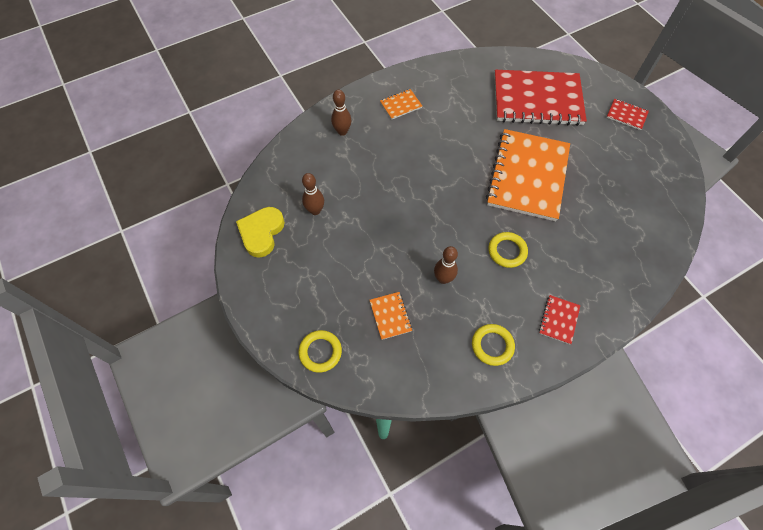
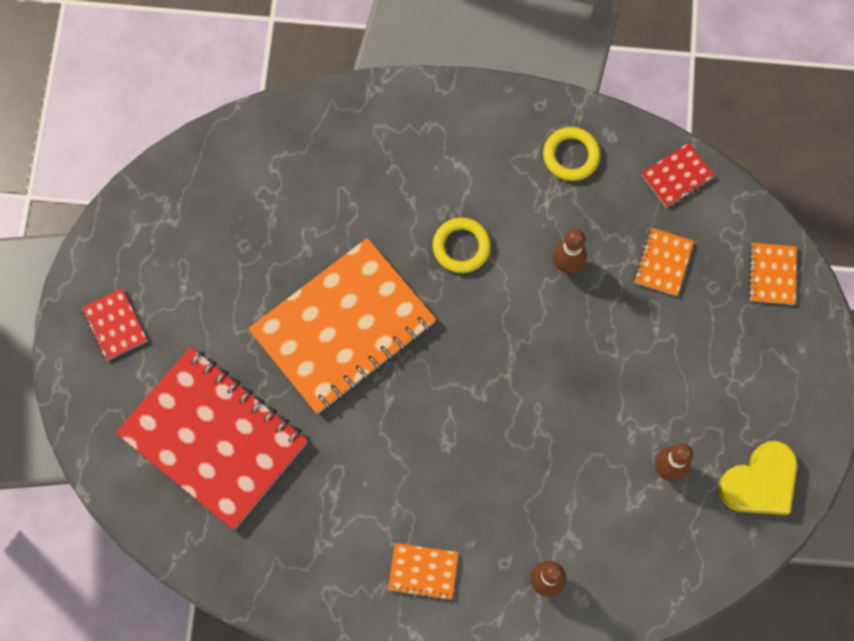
camera: 145 degrees left, 10 degrees up
yellow ring [299,330,342,373] -> orange notebook [749,243,797,305]
red notebook [539,295,580,344] -> red notebook moved to [641,143,715,208]

